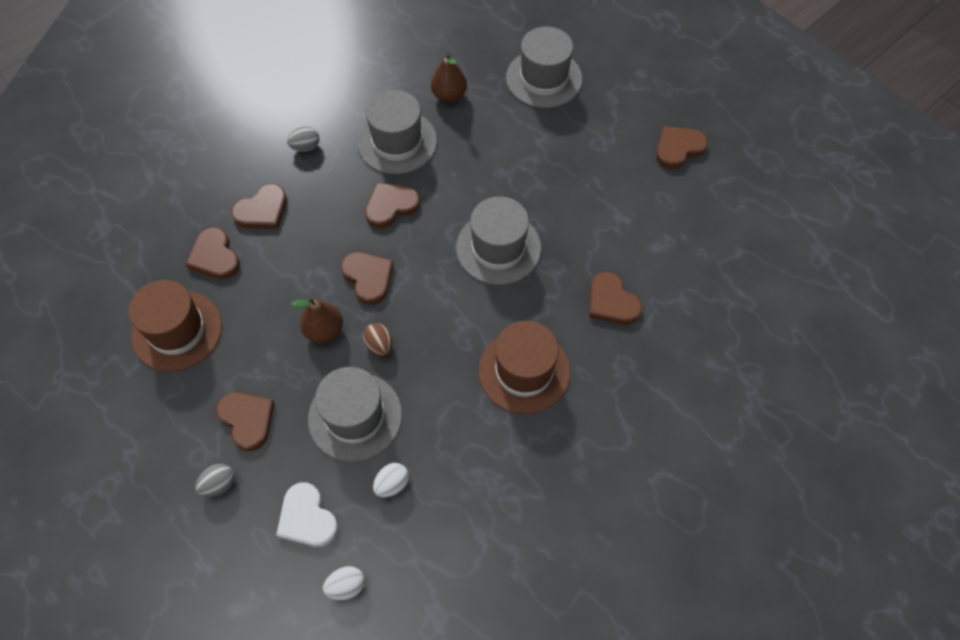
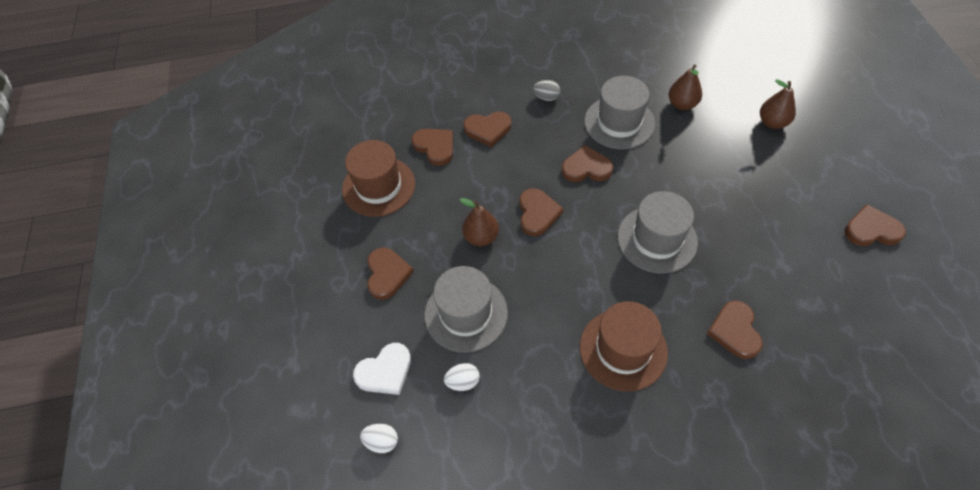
camera: 35 degrees right, 5 degrees down
brown heart [186,227,240,279] -> brown heart turned 135 degrees clockwise [412,129,453,166]
grey egg [195,464,235,497] -> none
white heart [276,482,338,547] -> white heart turned 120 degrees counterclockwise [353,343,411,395]
brown egg [363,323,392,356] -> none
grey hat [506,27,582,108] -> brown pear [760,79,796,129]

